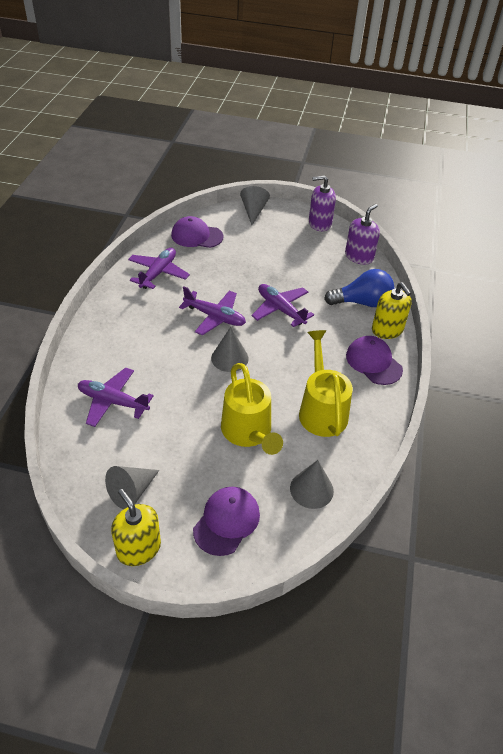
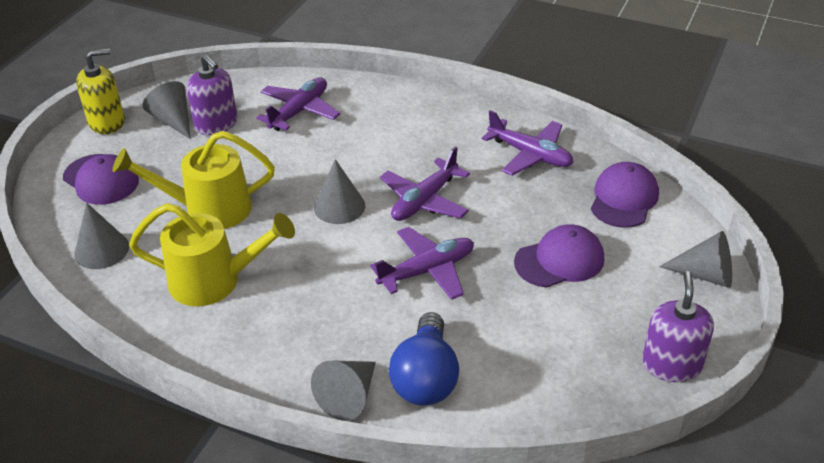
camera: 105 degrees right, 5 degrees down
purple soap dispenser [345,204,380,265] -> purple soap dispenser moved to [186,54,237,136]
purple cap [346,336,403,385] -> purple cap moved to [514,224,604,288]
yellow soap dispenser [372,282,412,339] -> grey cone [311,361,376,420]

